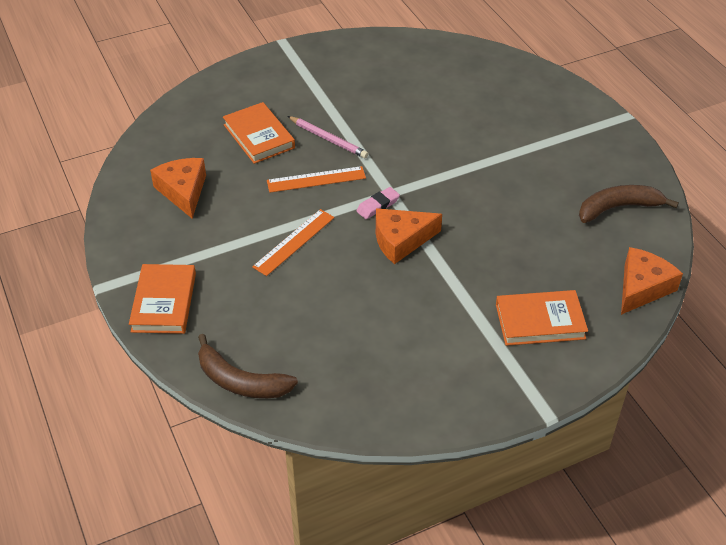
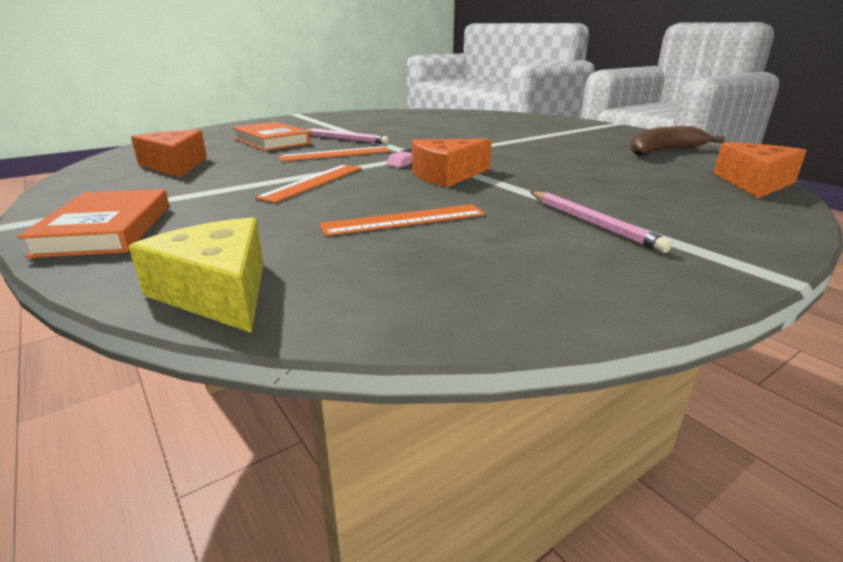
camera: 10 degrees left, 20 degrees down
brown banana [198,334,298,398] -> yellow cheese [128,217,264,333]
orange book [496,290,588,346] -> none
none -> orange ruler [319,204,485,236]
none -> pink pencil [531,191,672,253]

